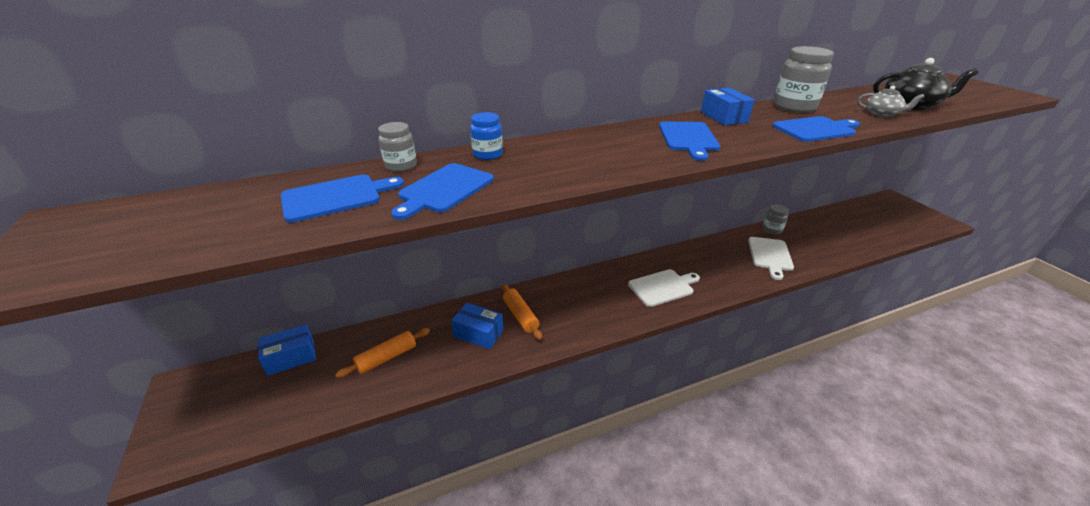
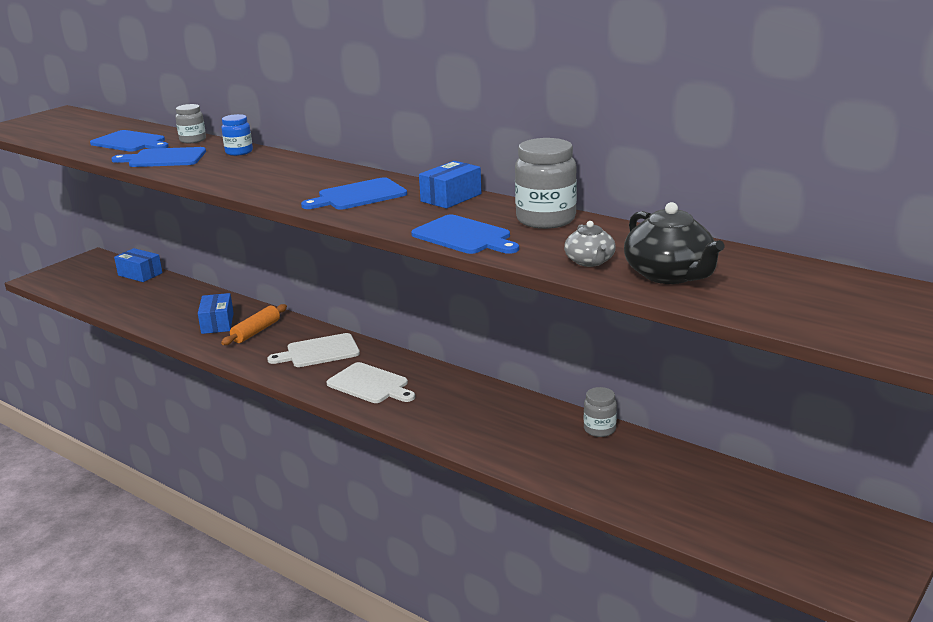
camera: 60 degrees right, 10 degrees down
orange rolling pin [335,328,430,378] -> none
white cutting board [748,237,794,280] -> white cutting board moved to [267,333,360,367]

